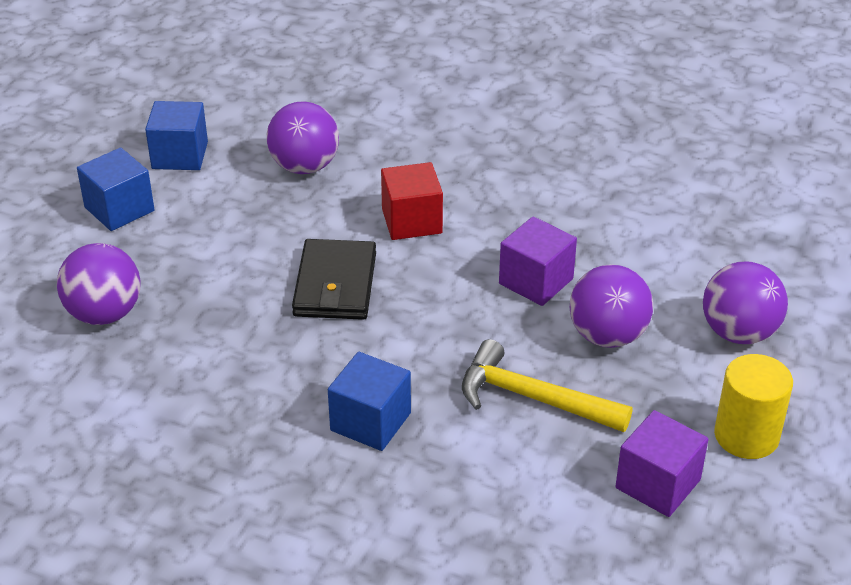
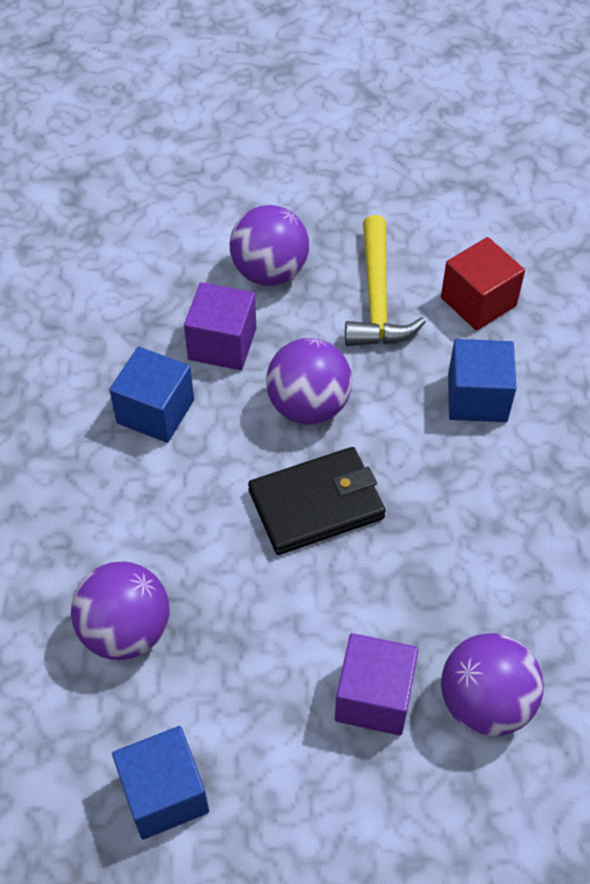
camera: 115 degrees left, 15 degrees up
blue cube [77,148,155,231] -> blue cube moved to [109,347,194,443]
red cube [381,162,443,240] -> red cube moved to [441,237,525,331]
purple cube [615,410,709,517] -> purple cube moved to [335,633,419,736]
purple ball [703,262,788,344] -> purple ball moved to [266,338,352,425]
yellow cylinder [714,354,793,459] -> none

